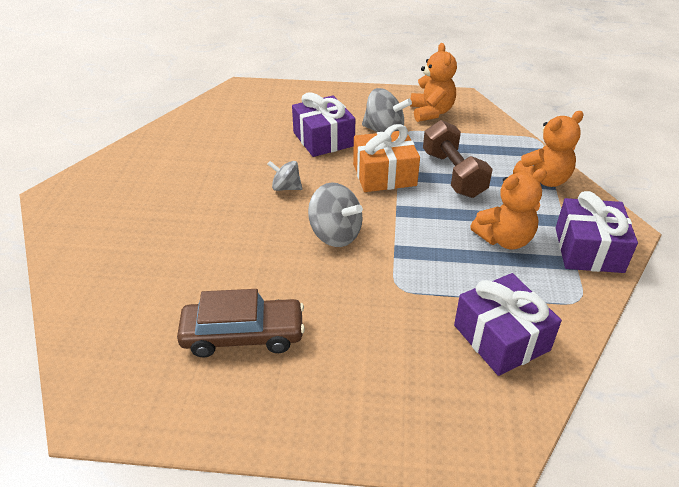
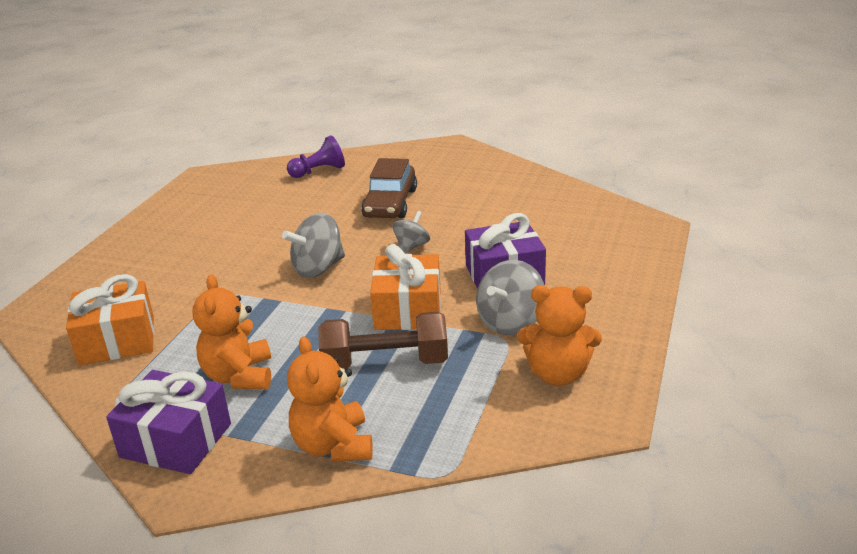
camera: 105 degrees right, 10 degrees down
brown car [177,289,305,358] -> brown car moved to [361,158,417,218]
purple gift [454,273,562,376] -> orange gift [66,274,154,366]
none -> purple pawn [287,135,345,178]

